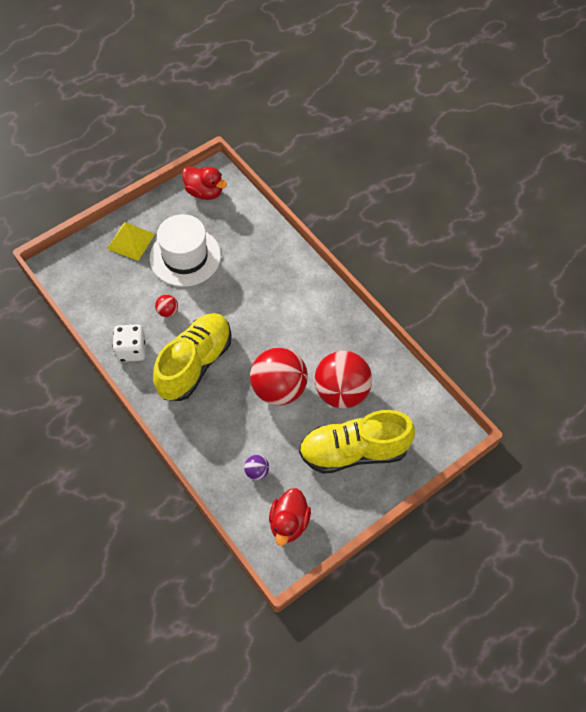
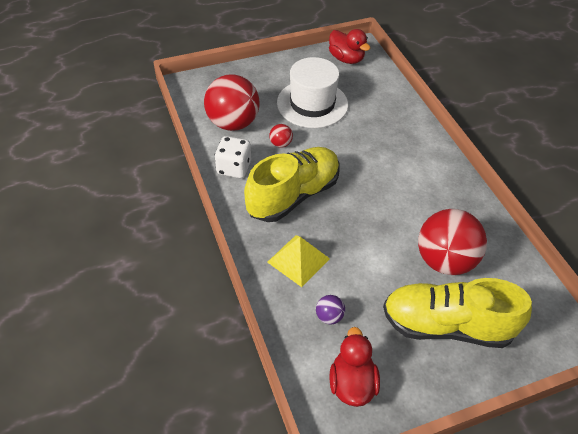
camera: 15 degrees right, 10 degrees down
yellow pyramid [107,222,155,261] -> yellow pyramid moved to [267,235,330,287]
red ball [250,348,308,405] -> red ball moved to [204,74,260,131]
red duck [269,488,311,546] -> red duck turned 150 degrees clockwise [329,327,380,407]

